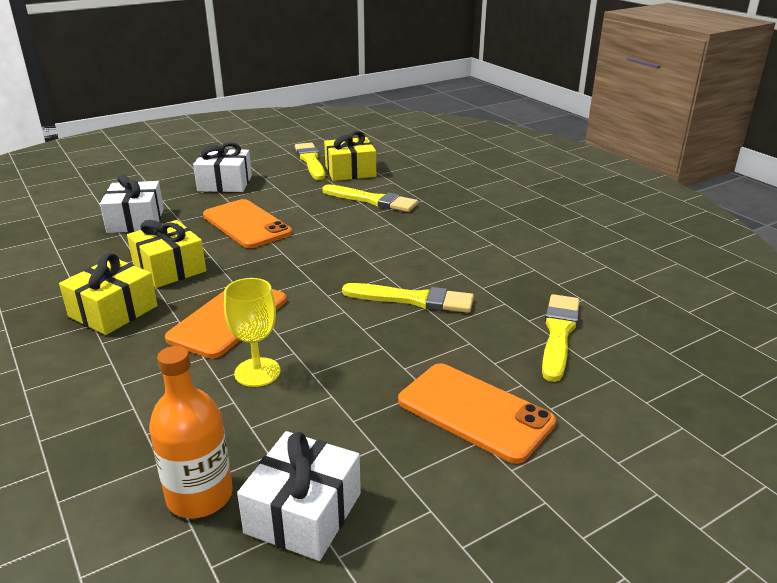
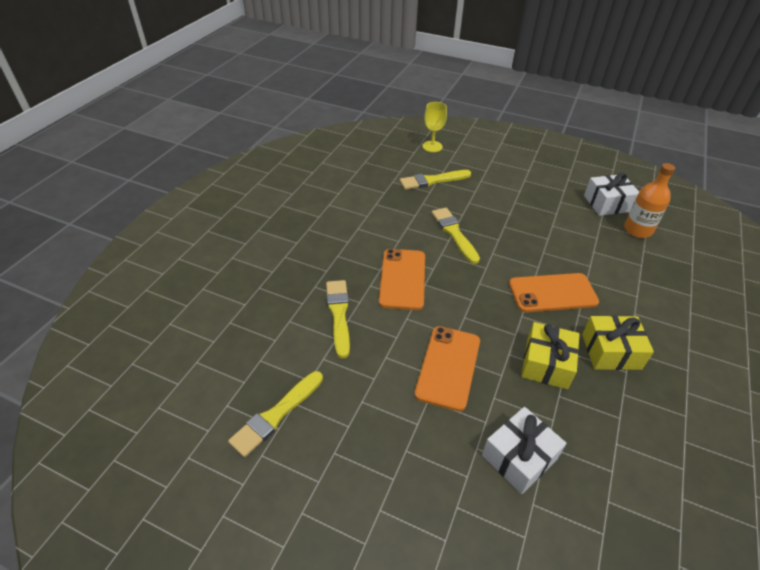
camera: 125 degrees left, 15 degrees up
white gift [193,142,252,192] -> none
yellow goblet [224,278,280,387] -> yellow goblet moved to [422,102,447,152]
yellow gift [324,131,376,181] -> none
orange phone [398,363,556,464] -> orange phone moved to [379,249,425,310]

